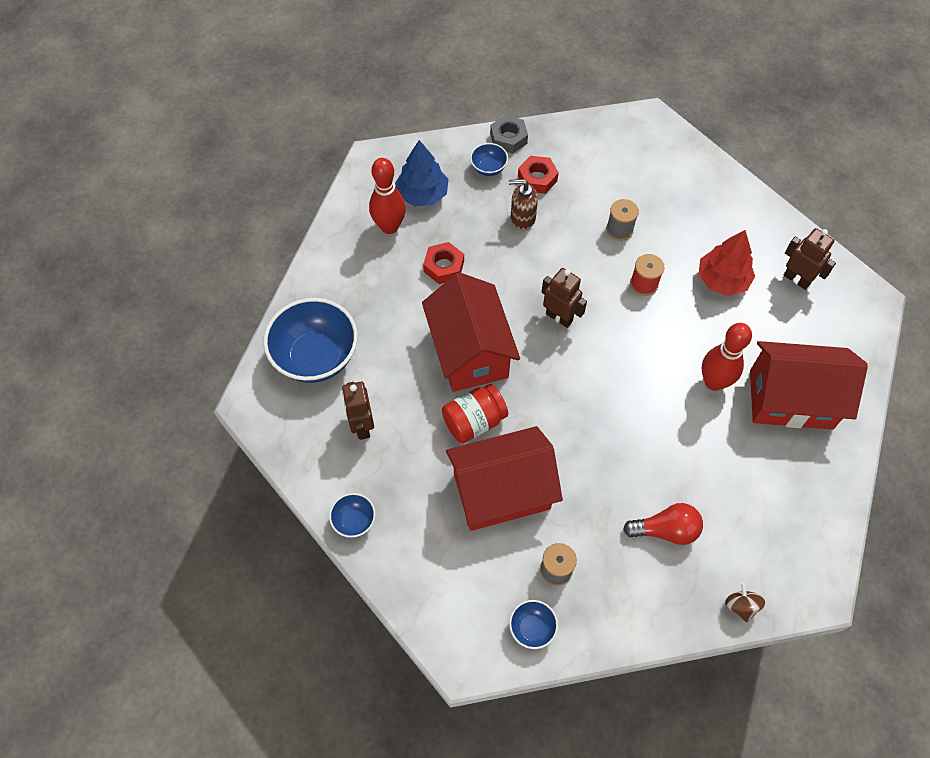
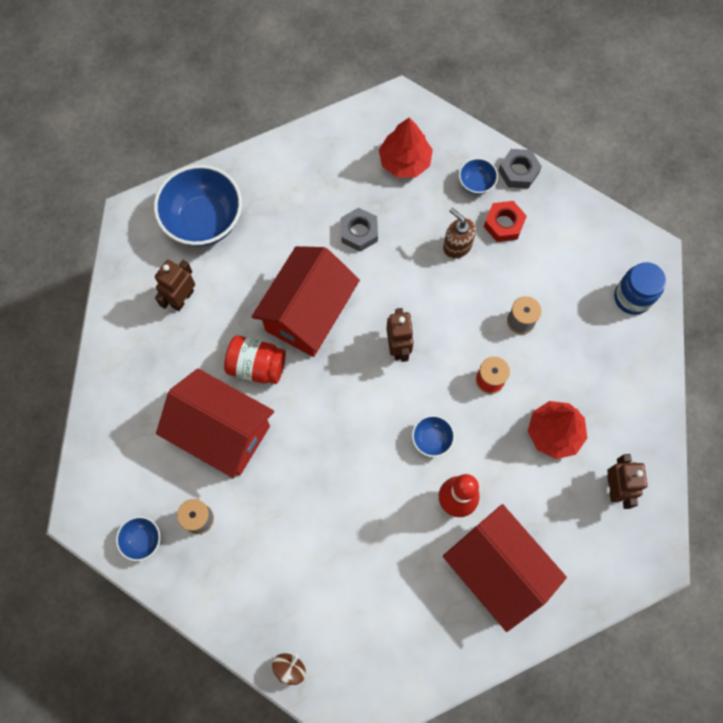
camera: 45 degrees right, 10 degrees up
blue bowl [329,493,376,538] -> blue bowl moved to [412,415,455,457]
red bowling pin [369,158,406,234] -> none
blue tree [395,140,448,206] -> red tree [379,118,433,178]
red nut [423,242,464,284] -> grey nut [341,208,378,252]
red light bulb [623,503,703,545] -> none
none -> blue jar [614,262,666,315]

